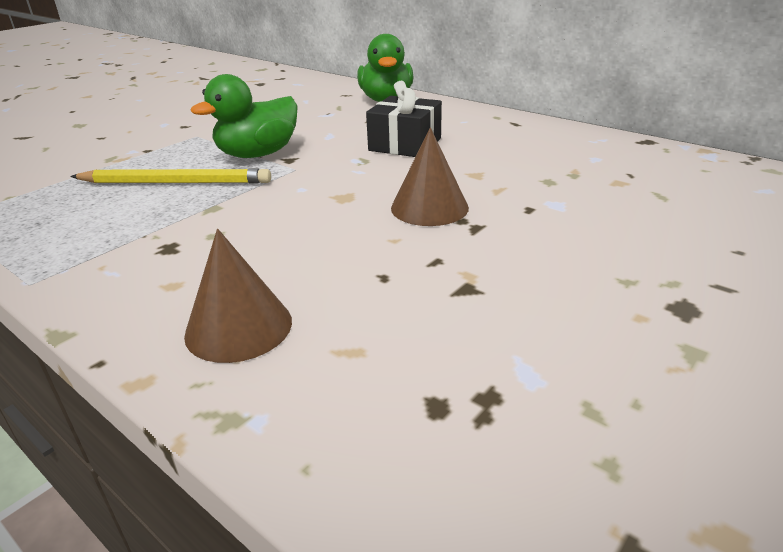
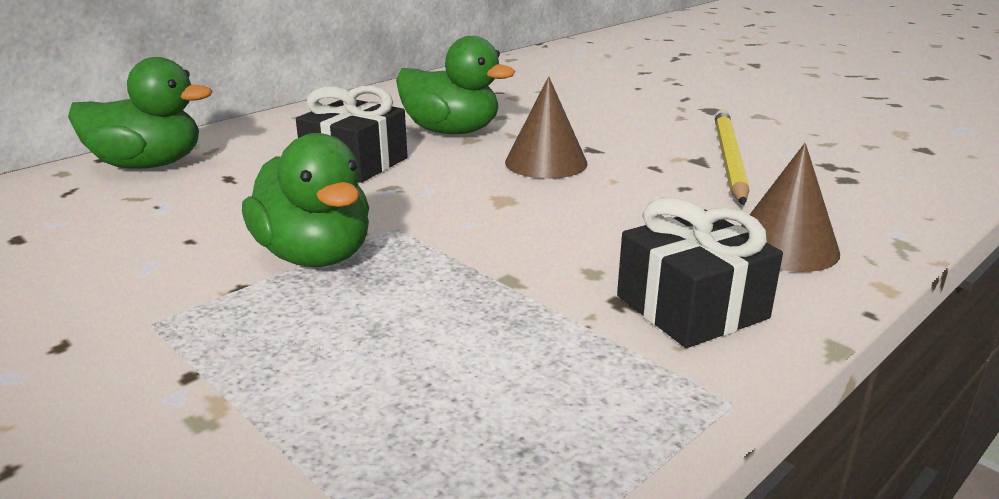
camera: 85 degrees left, 5 degrees down
yellow pencil [70,169,271,183] -> yellow pencil moved to [715,110,749,205]
none -> green duck [396,36,515,134]
none -> black gift [617,198,783,348]

